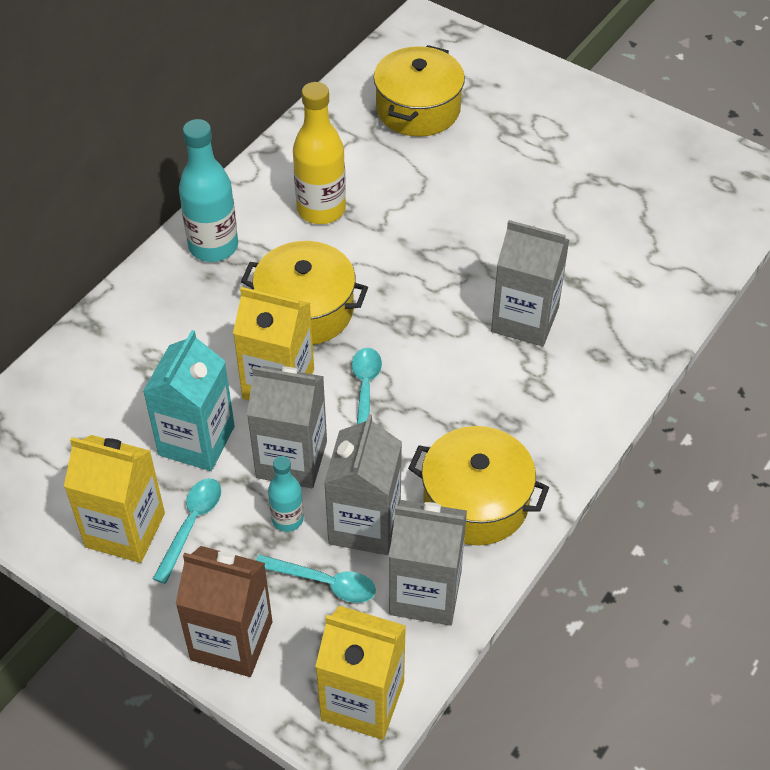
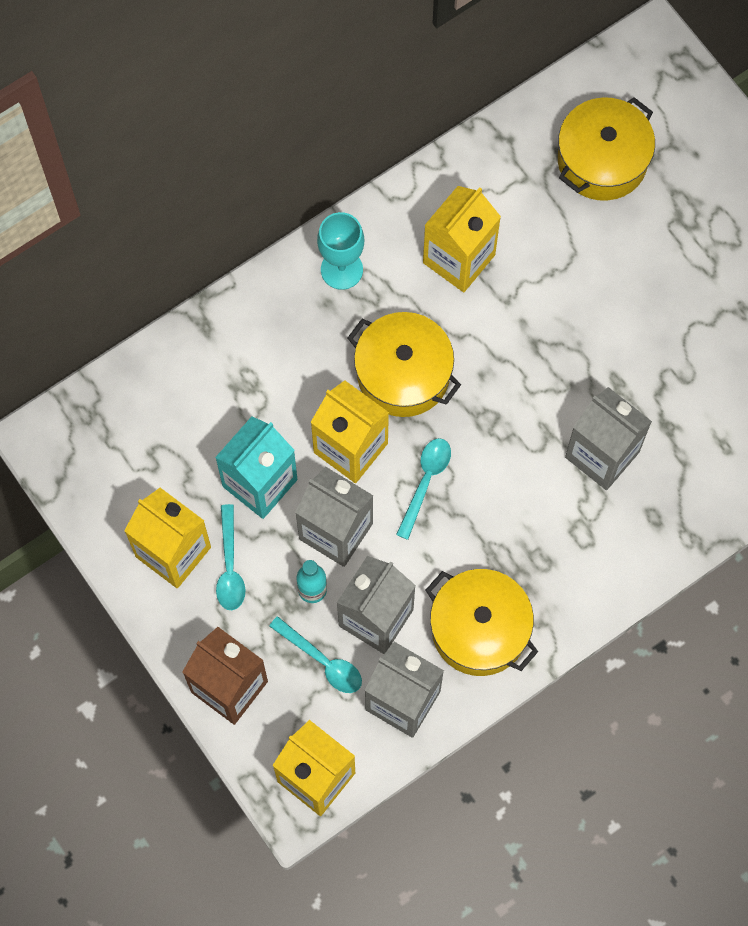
camera: 20 degrees right, 20 degrees up
turquoise spoon [153,478,221,584] -> turquoise spoon turned 135 degrees clockwise [216,504,245,610]
turquoise bottle [179,119,238,262] -> turquoise goblet [317,212,364,290]
yellow bottle [293,82,346,224] -> yellow carton [423,186,501,292]

